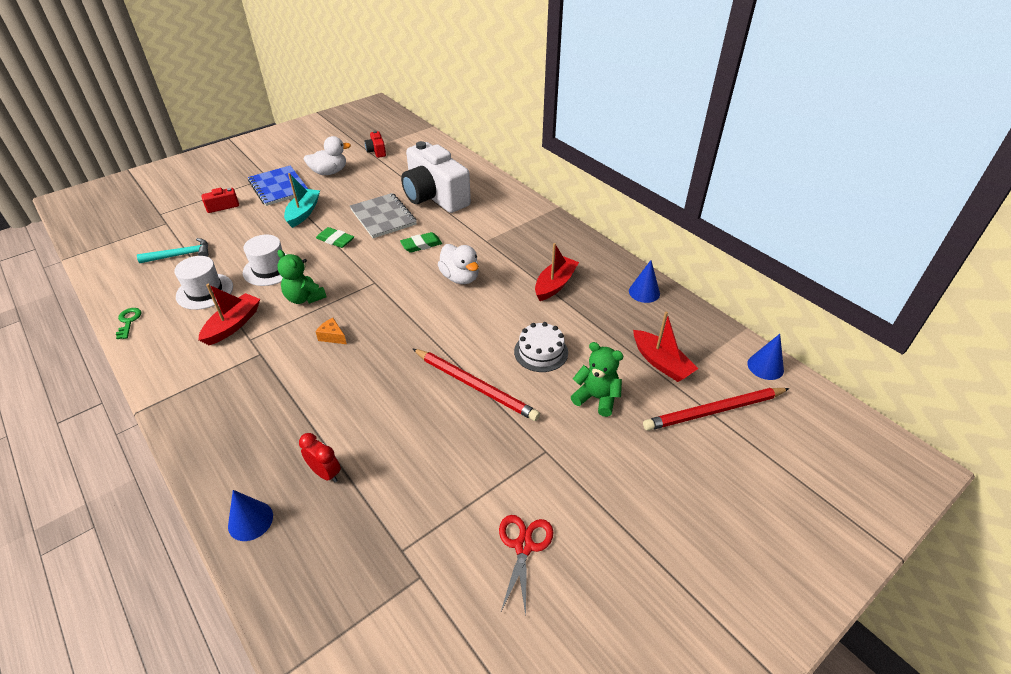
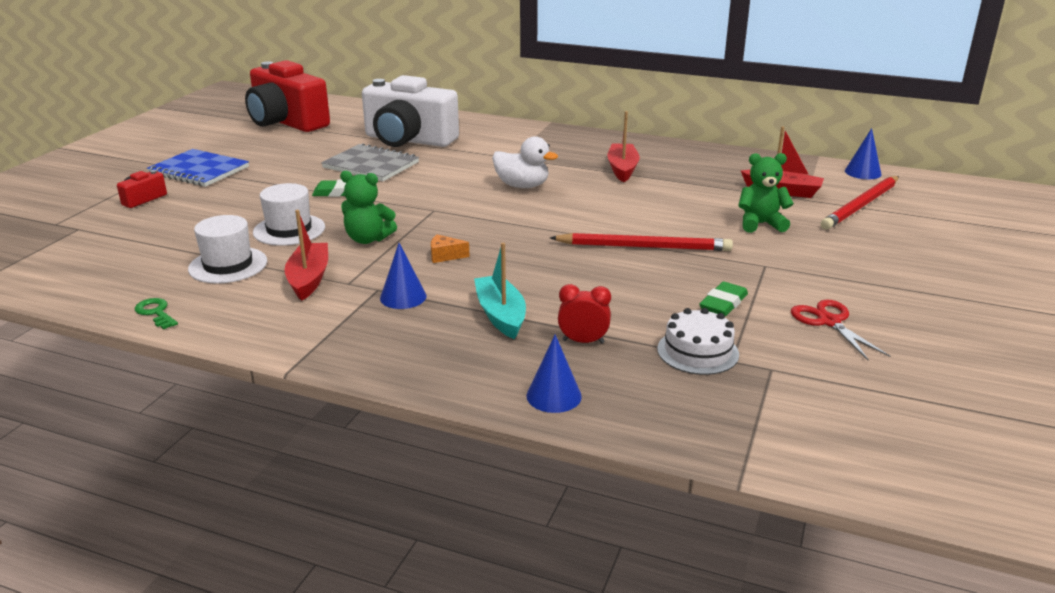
camera: 30 degrees left, 15 degrees down
turquoise hammer [137,238,209,263] -> none
turquoise boat [284,173,320,228] -> turquoise boat moved to [474,243,526,339]
white duck [304,136,351,175] -> none
red camera [365,131,386,158] -> red camera [245,60,330,132], size x2.46
green eraser [400,232,442,253] -> green eraser moved to [699,281,748,316]
white cake [514,322,568,372] -> white cake moved to [657,308,739,375]
blue cone [629,260,660,303] -> blue cone moved to [380,243,427,309]

